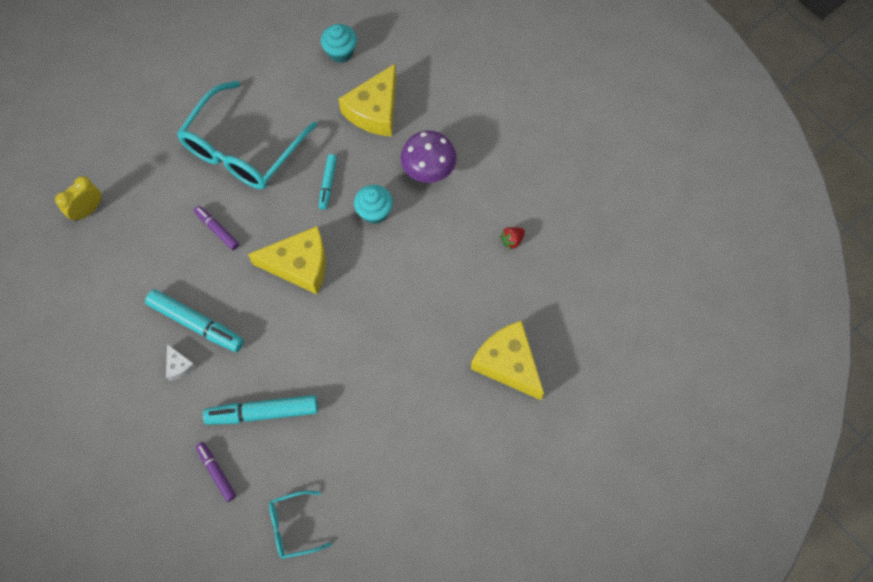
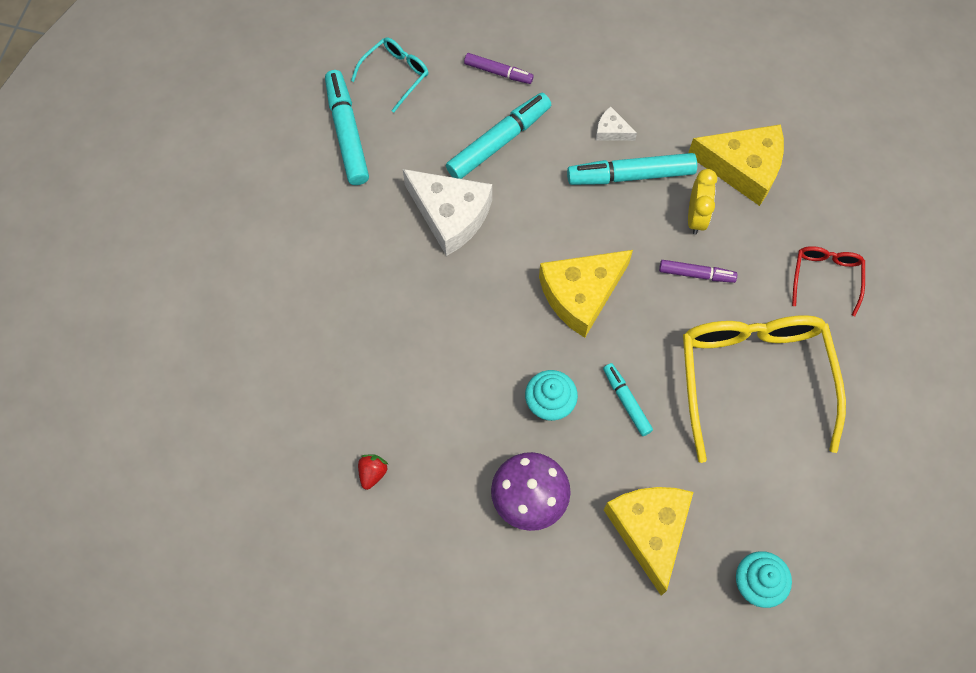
camera: 145 degrees right, 0 degrees up
yellow clock [55,176,101,221] -> yellow clock moved to [688,169,717,234]
turquoise glasses [177,81,317,189] -> yellow glasses [683,315,846,463]
yellow cheese [471,321,544,400] -> yellow cheese moved to [688,124,784,206]
none -> turquoise marker [325,70,369,185]
none -> white cheese [403,169,492,256]
none -> red glasses [792,246,865,316]

